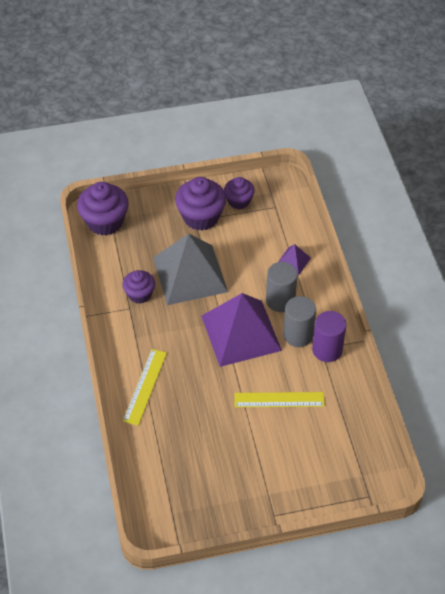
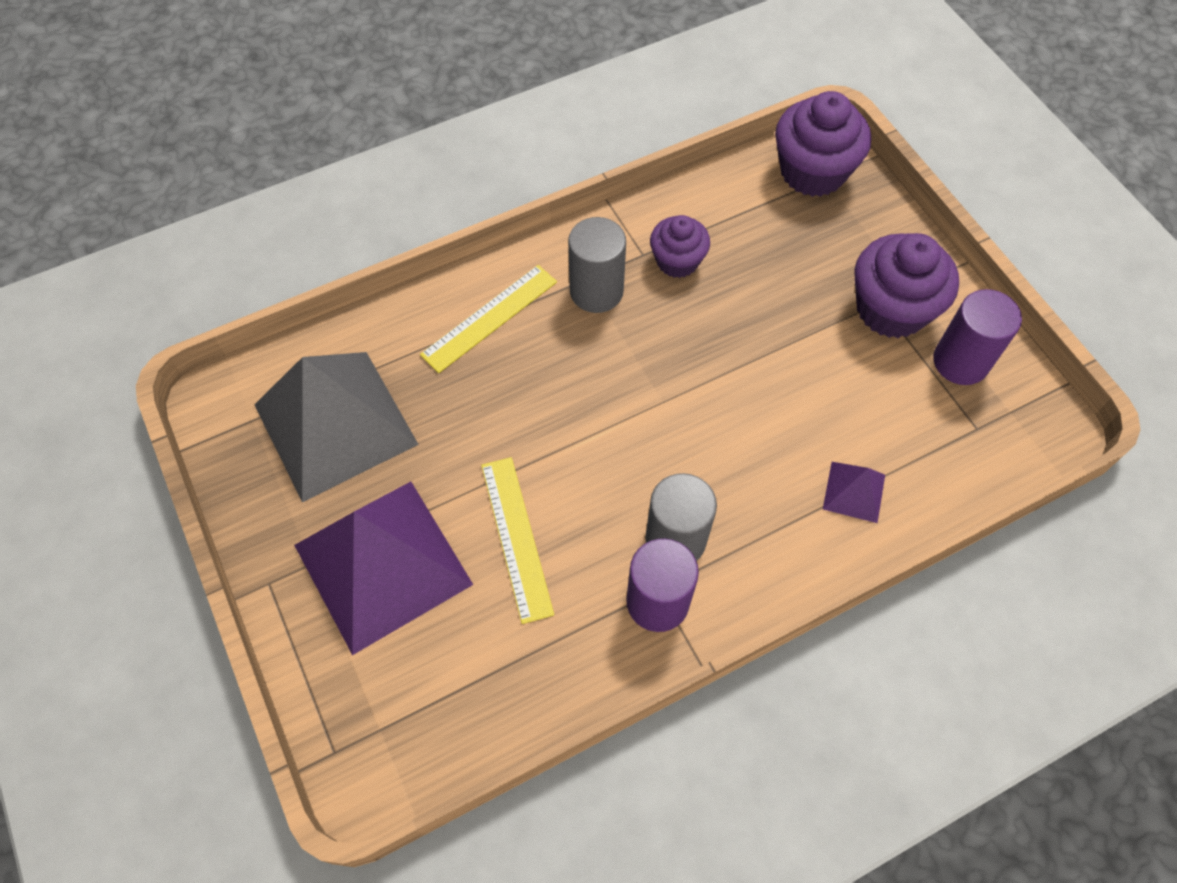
camera: 75 degrees right, 10 degrees up
yellow ruler [123,349,167,426] -> yellow ruler turned 45 degrees counterclockwise [420,265,557,373]
grey pyramid [153,233,228,305] -> grey pyramid moved to [254,352,419,502]
purple pyramid [201,293,282,367] -> purple pyramid moved to [294,482,473,655]
purple cupcake [224,177,255,209] -> purple cylinder [933,289,1022,385]
grey cylinder [266,262,298,312] -> grey cylinder moved to [568,217,626,313]

